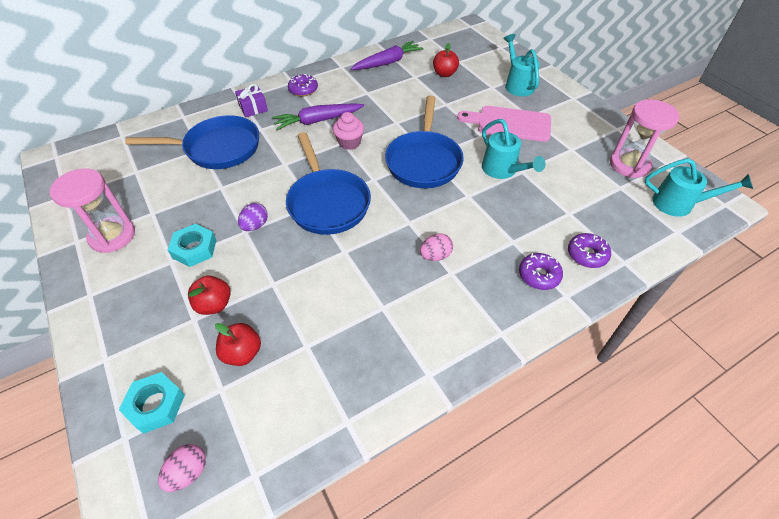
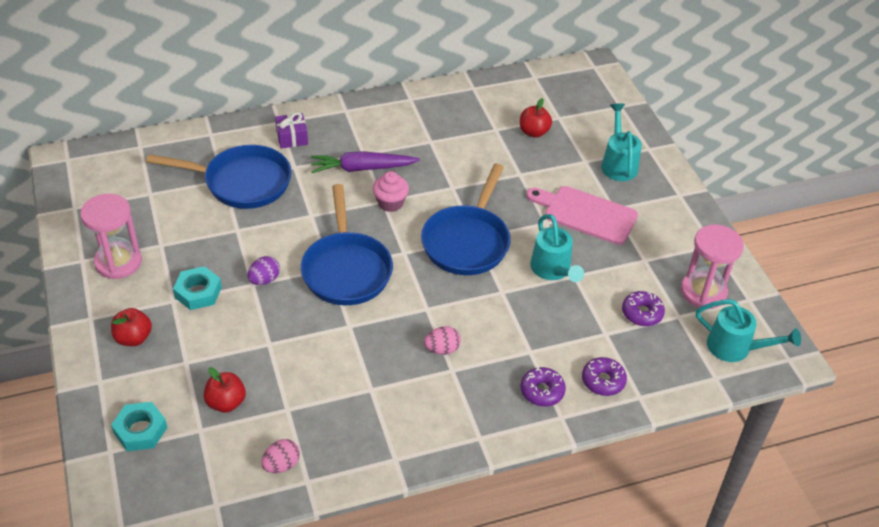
camera: 10 degrees right, 5 degrees down
pink egg [158,444,206,492] -> pink egg moved to [261,439,300,473]
red apple [188,276,231,315] -> red apple moved to [111,308,152,346]
purple donut [288,74,318,96] -> purple donut moved to [622,291,665,326]
purple carrot [351,41,423,70] -> none

